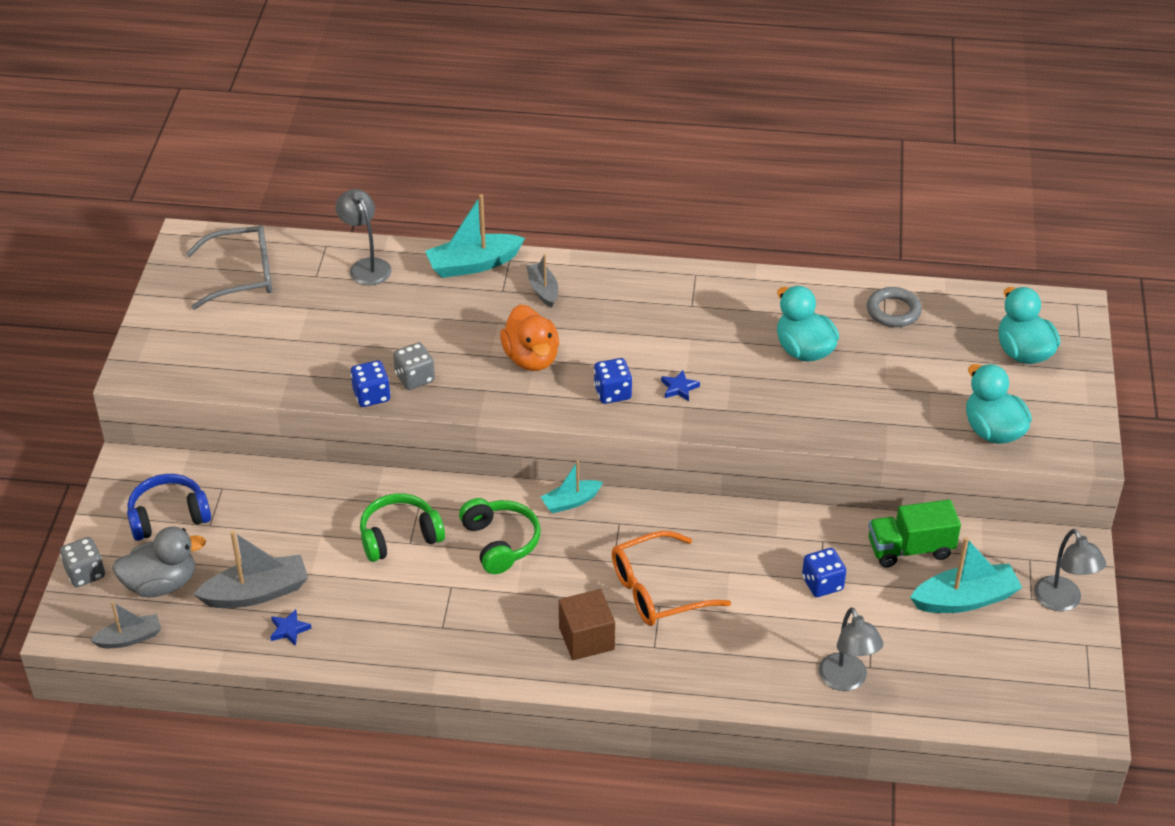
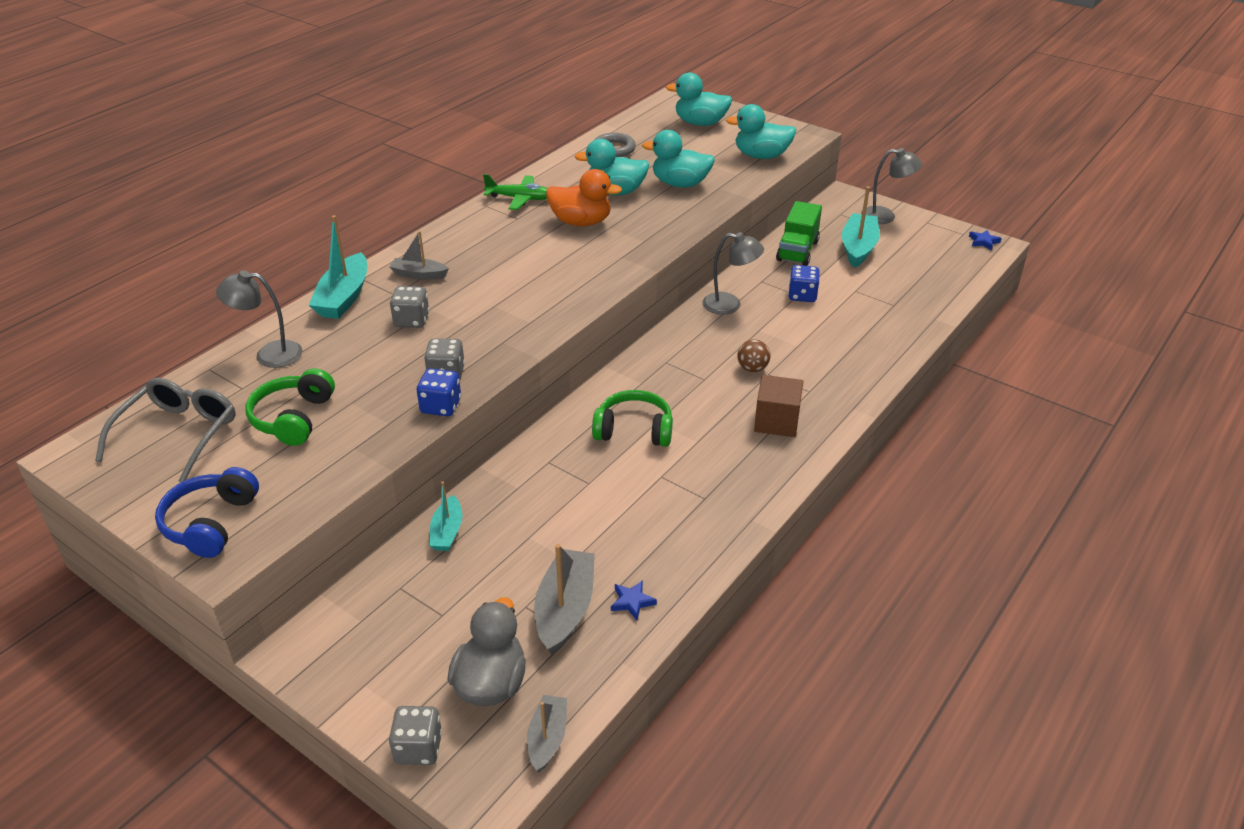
camera: 60 degrees left, 5 degrees down
blue headphones [127,474,211,541] -> blue headphones moved to [155,467,259,558]
green headphones [360,493,445,562] -> green headphones moved to [245,368,335,446]
orange duck [500,304,559,371] -> orange duck moved to [546,169,622,226]
turquoise boat [541,461,603,513] -> turquoise boat moved to [429,481,462,551]
blue dice [594,358,632,404] -> none
orange glasses [612,531,731,626] -> brown ball [737,340,770,372]
blue star [661,370,700,401] -> blue star moved to [969,230,1002,250]
grey lamp [819,607,884,691] -> grey lamp moved to [702,232,764,315]
none -> grey dice [390,286,429,328]
none -> green plane [483,174,547,210]
none -> turquoise duck [642,130,715,188]

